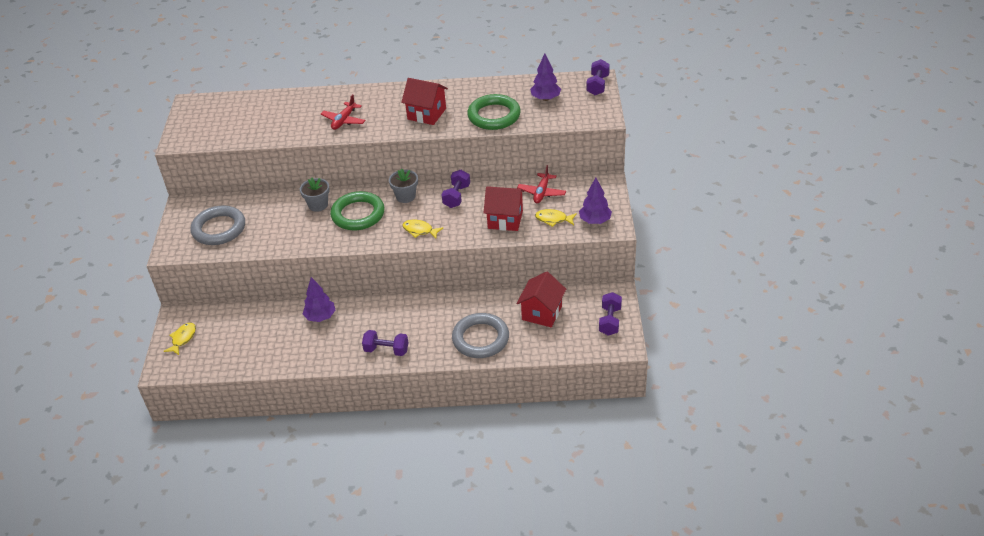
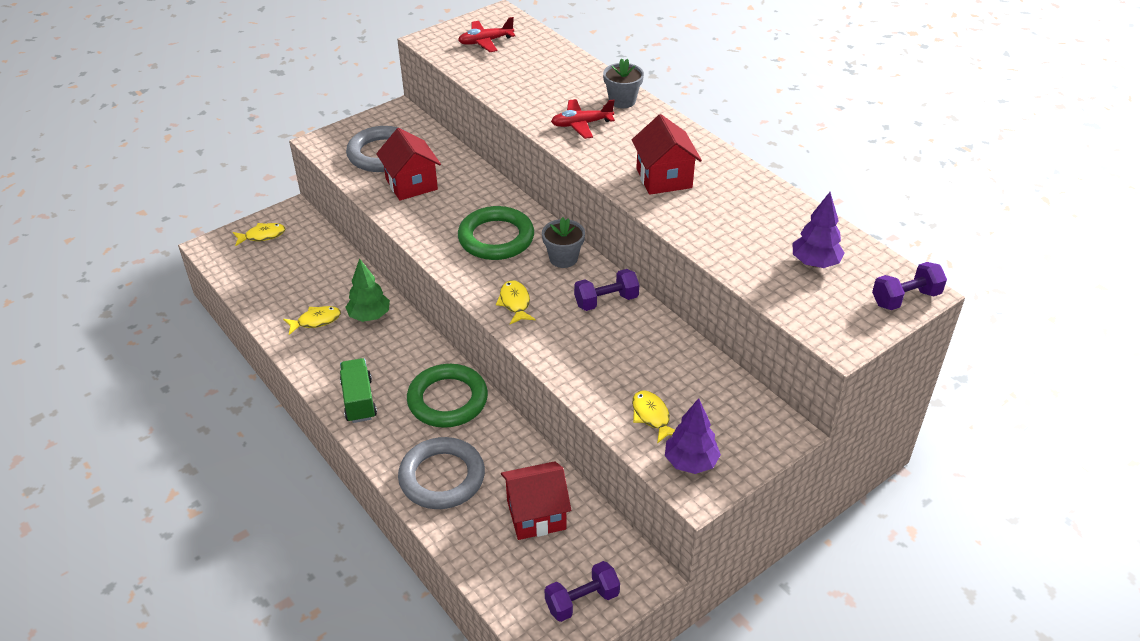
camera: 50 degrees right, 0 degrees up
grey flower pot [300,177,330,212] -> grey flower pot moved to [603,58,644,108]
purple tree [303,277,335,322] -> green tree [345,258,390,322]
purple dumbbell [362,330,409,356] -> green truck [340,358,377,423]
green ring [467,94,521,130] -> green ring moved to [407,364,488,428]
red house [484,186,525,231] -> red house moved to [376,128,441,200]
red plane [517,165,566,203] -> red plane moved to [458,17,515,52]
none -> yellow fish [283,306,341,335]

